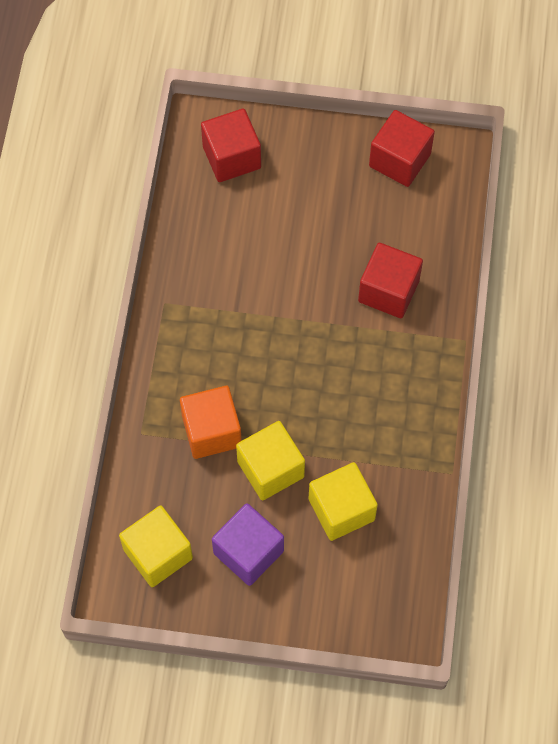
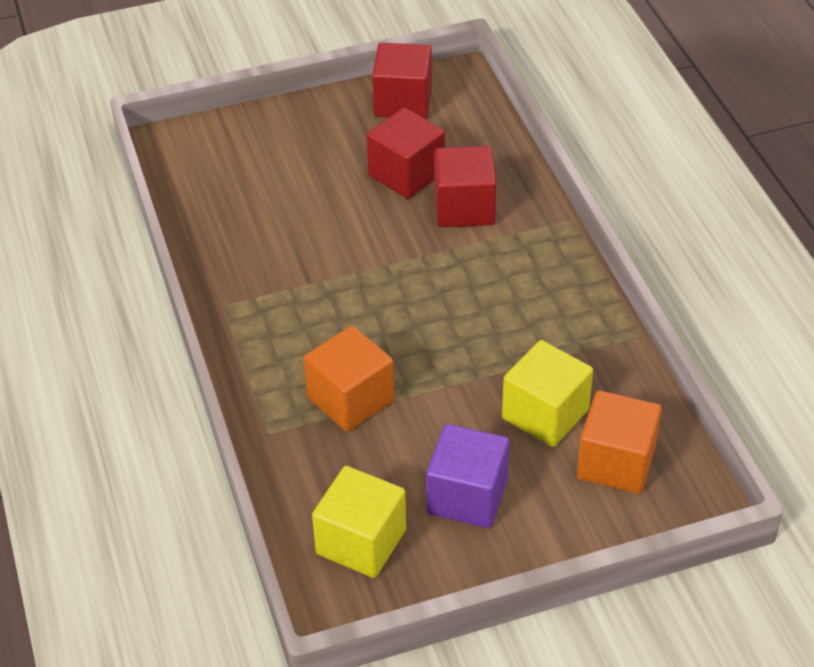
camera: 25 degrees left, 20 degrees down
red cube [201,108,261,182] -> red cube moved to [366,108,445,199]
yellow cube [236,421,305,501] -> none
none -> orange cube [577,390,661,494]

